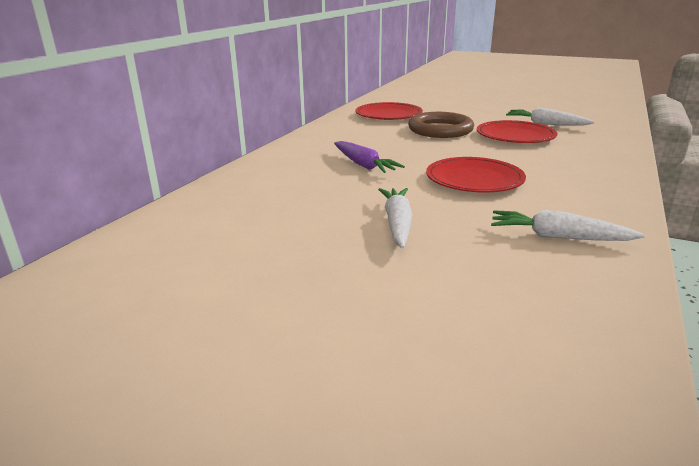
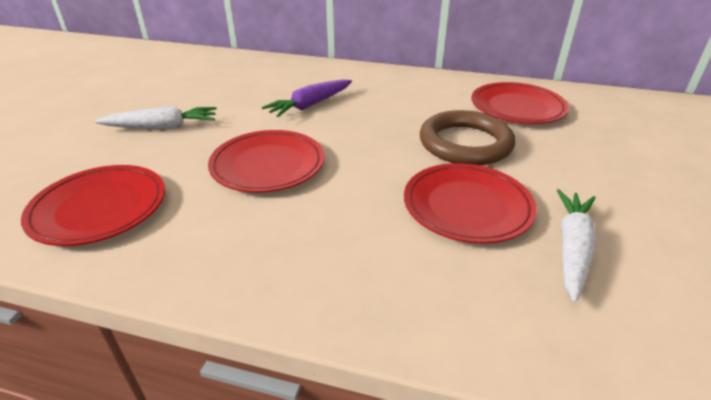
camera: 80 degrees right, 10 degrees up
white carrot [491,210,645,241] -> red plate [21,165,165,246]

